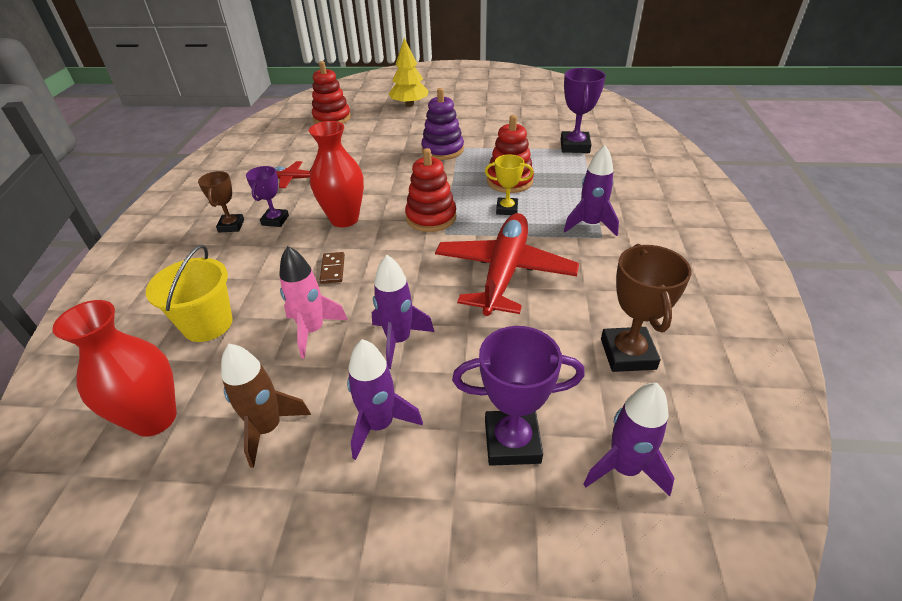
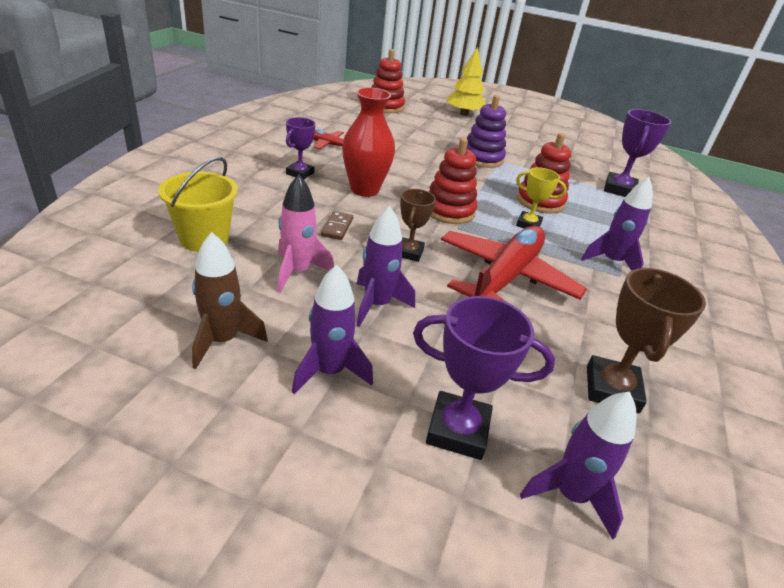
camera: 10 degrees right, 5 degrees down
red vase [52,300,177,437] -> none
brown trophy [198,171,244,232] -> brown trophy moved to [400,189,436,262]

